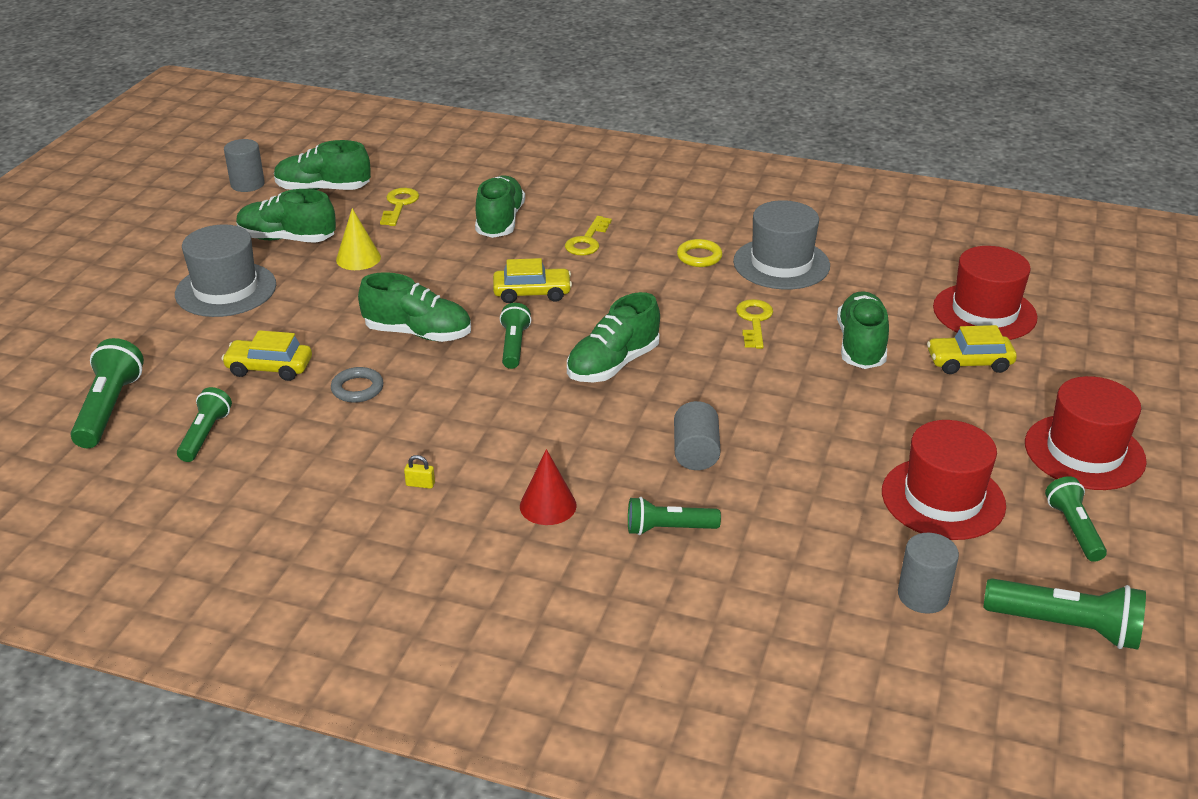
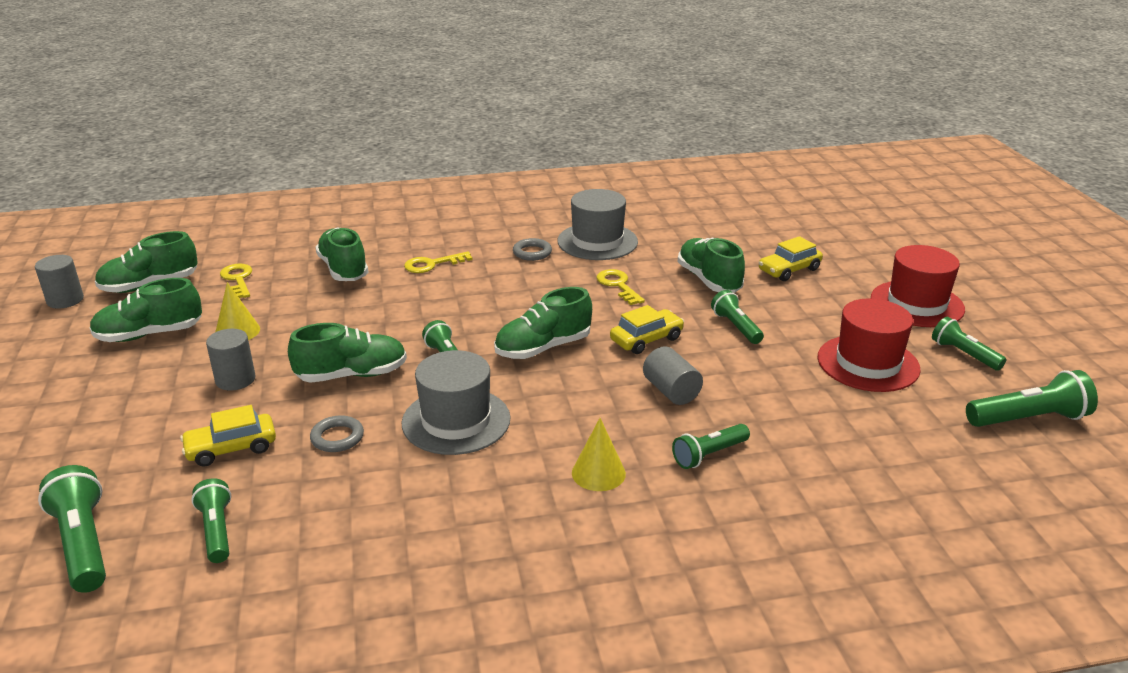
camera: 30 degrees left, 5 degrees down
grey hat [175,224,276,317] -> grey hat moved to [401,350,511,455]
yellow padlock [404,455,435,489] -> none
yellow car [493,258,572,303] -> yellow car moved to [610,305,684,354]
red cone [520,449,577,525] -> yellow cone [572,418,626,491]
yellow key [565,216,612,256] -> yellow key turned 75 degrees clockwise [404,251,472,273]
green shoe [567,292,660,382] -> green shoe turned 45 degrees clockwise [494,287,592,359]
yellow ring [677,239,723,267] -> grey ring [513,238,552,261]
grey cylinder [898,533,959,614] -> grey cylinder moved to [206,329,256,391]
red hat [933,246,1038,340] -> none
none -> green flashlight [711,290,764,344]

